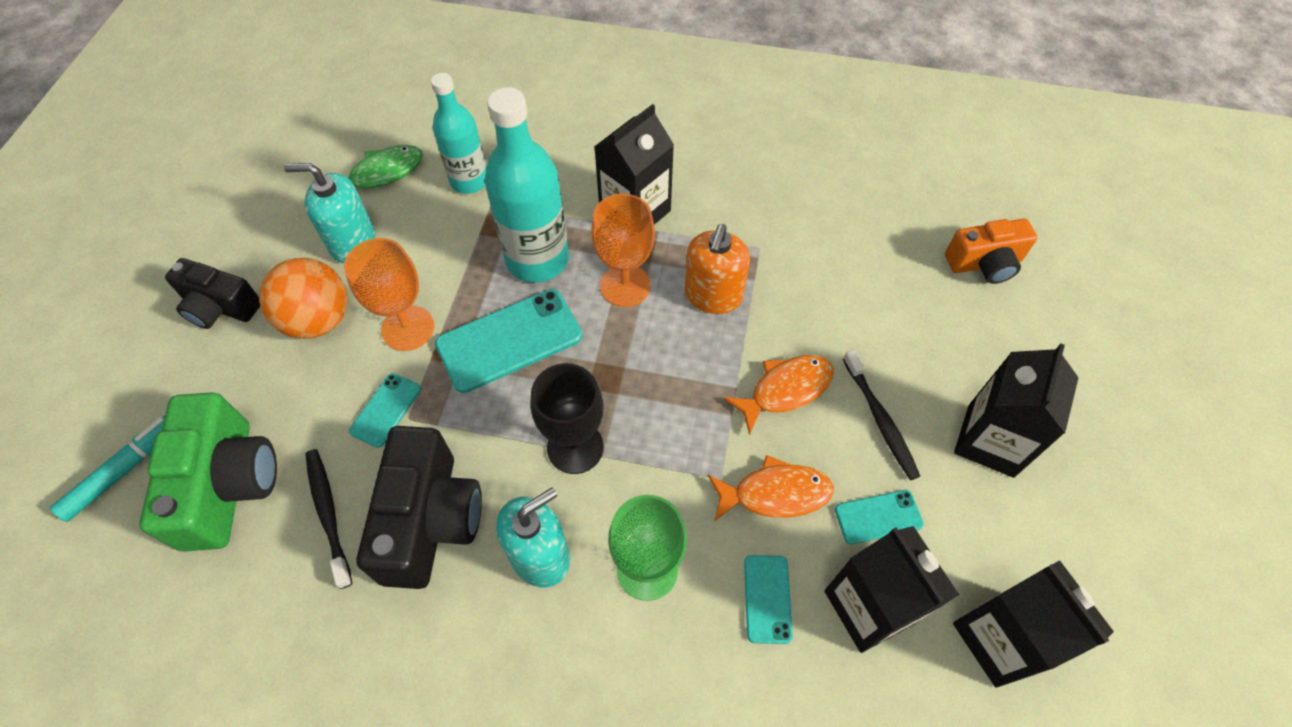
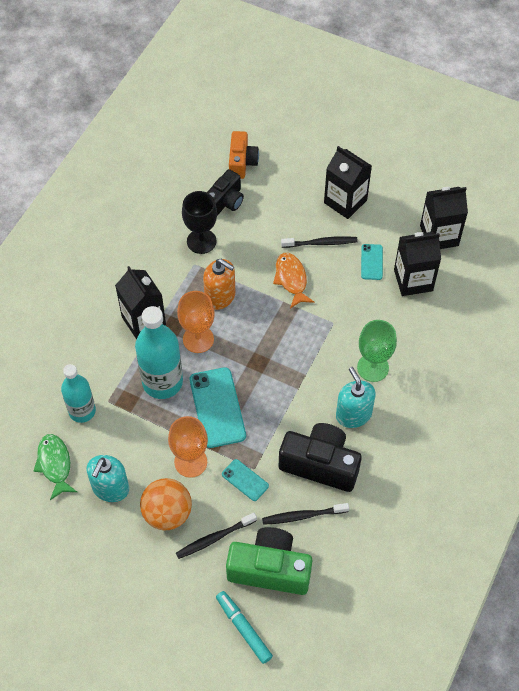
camera: 75 degrees left, 0 degrees up
black camera [165,258,260,329] -> black camera moved to [207,169,244,215]
black goblet [531,363,604,474] -> black goblet moved to [182,191,217,254]
orange fish [708,455,834,522] -> none
turquoise phone [744,555,793,644] -> none
none -> black toothbrush [176,513,257,559]

